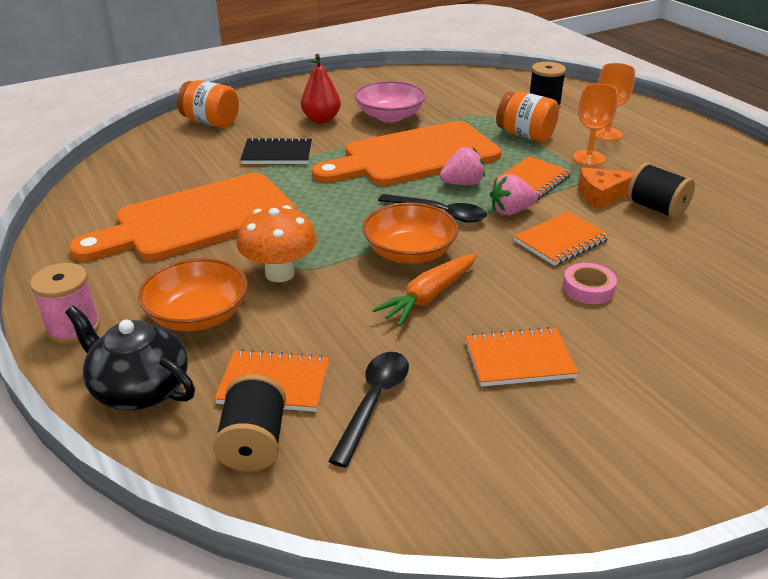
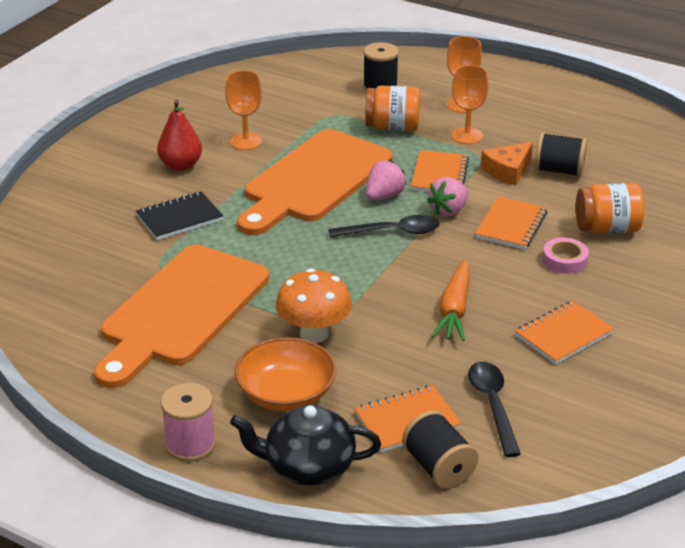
camera: 30 degrees left, 0 degrees up
orange jar [177,80,239,128] -> orange jar moved to [576,183,644,234]
pink bowl [355,81,426,122] -> orange goblet [225,71,262,150]
orange bowl [362,203,459,264] -> none

